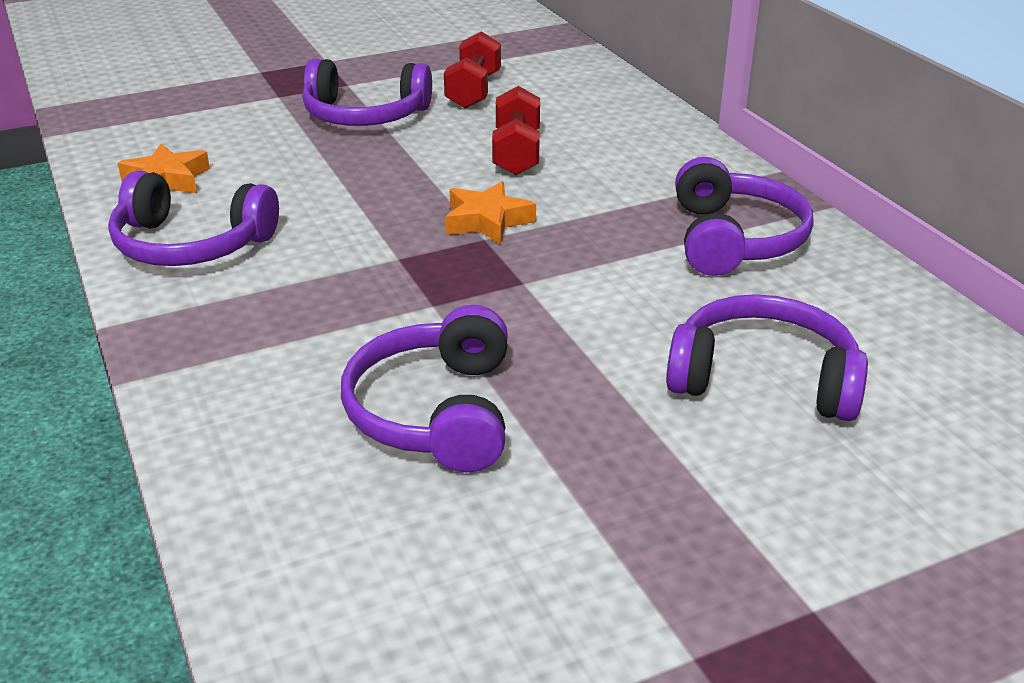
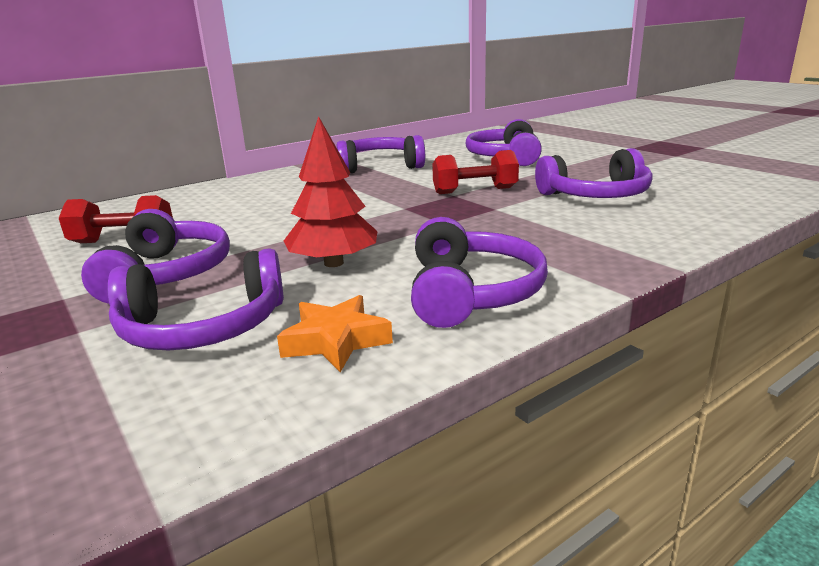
camera: 100 degrees left, 10 degrees down
orange star [445,181,536,245] -> none
red dumbbell [492,86,540,175] -> red dumbbell moved to [432,150,519,194]
none -> purple headphones [107,248,284,351]
none -> red tree [284,116,377,267]

